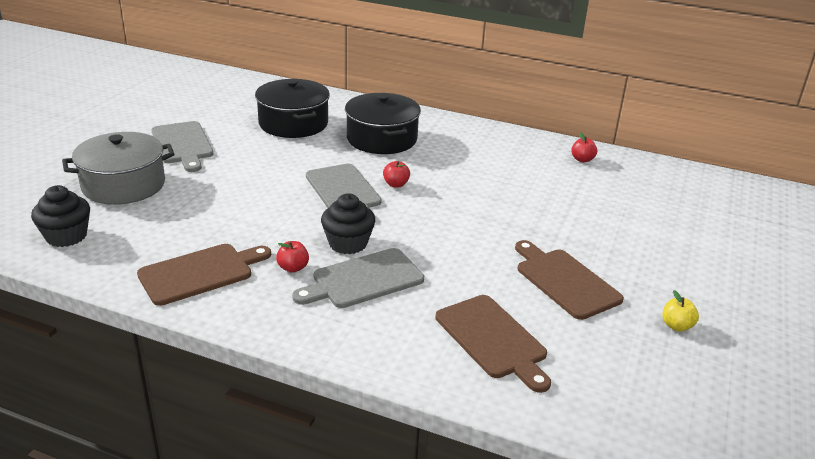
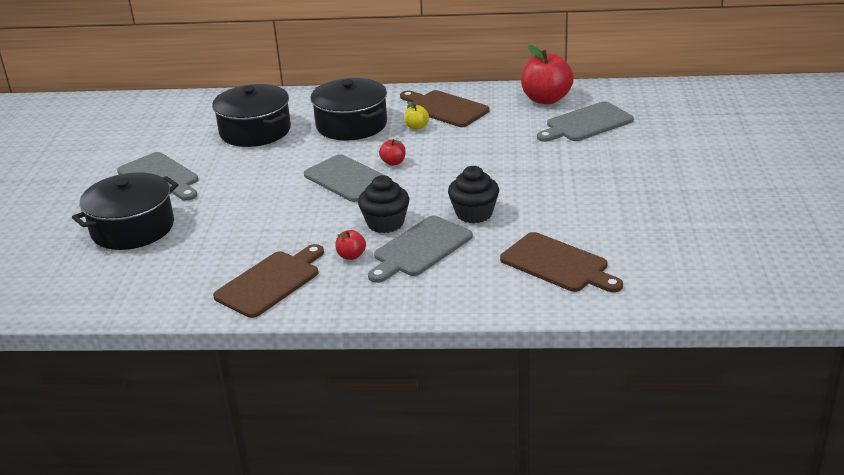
camera: 15 degrees left, 0 degrees up
black cupcake [31,185,90,247] -> black cupcake moved to [448,166,499,223]
grey pot [62,132,174,205] -> black pot [72,172,179,250]
brown cutting board [515,240,624,320] -> brown cutting board moved to [400,90,490,127]
red apple [571,132,597,162] -> red apple [521,45,574,104], size x2.14
yellow apple [663,290,699,332] -> yellow apple moved to [404,101,429,130]
none -> grey cutting board [537,101,634,142]

